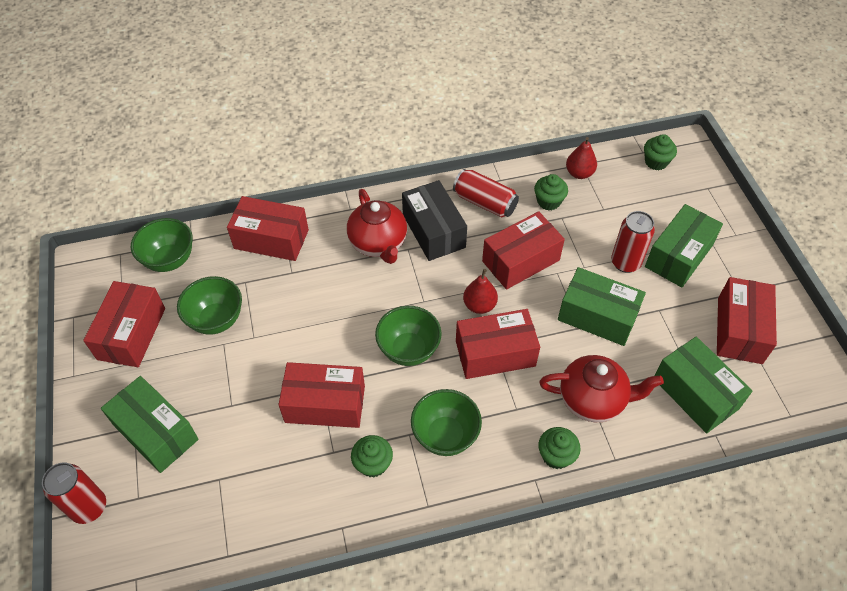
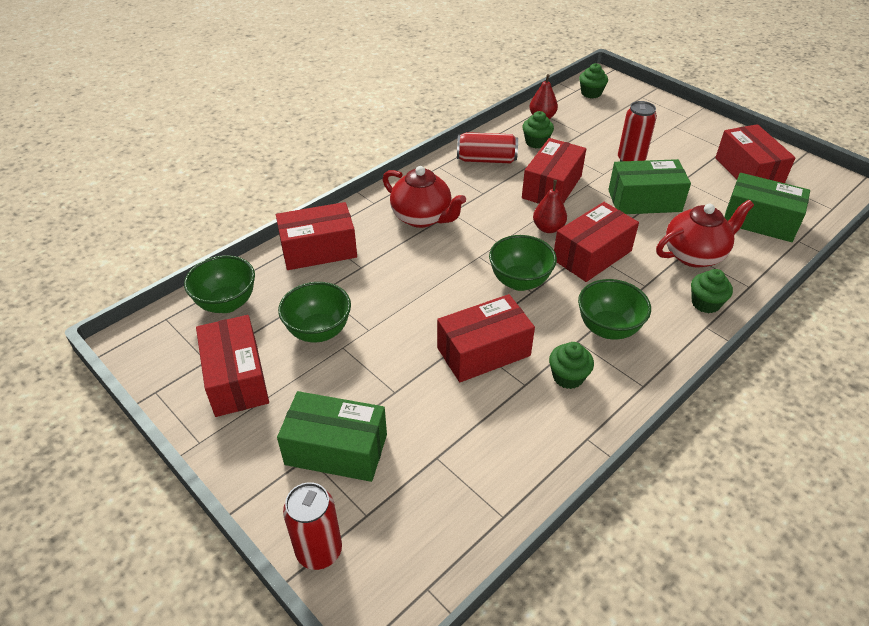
camera: 30 degrees left, 10 degrees down
black box [402,180,467,261] -> none
green box [645,204,723,287] -> none

